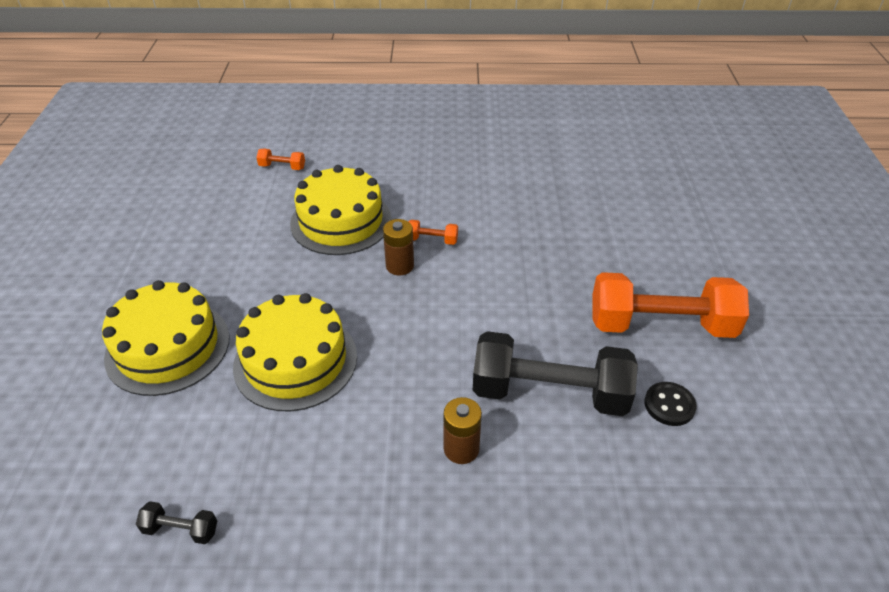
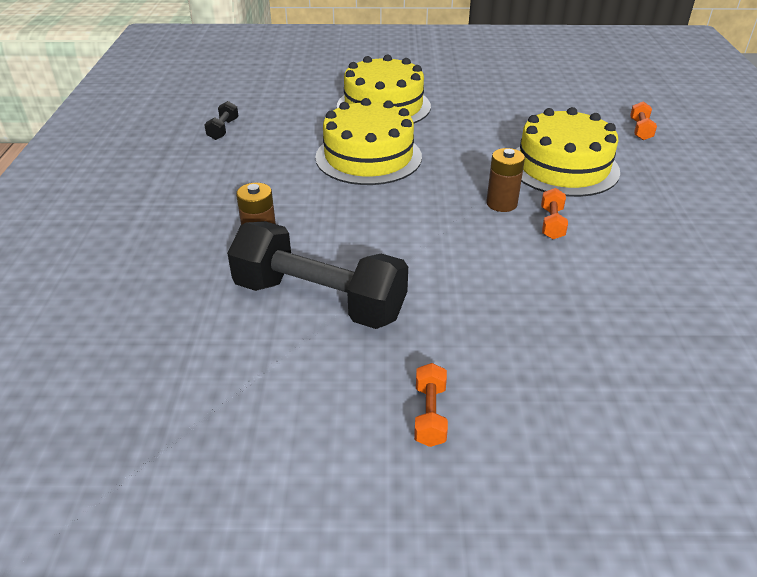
camera: 90 degrees right, 5 degrees down
black dumbbell [473,331,638,416] -> black dumbbell turned 75 degrees counterclockwise [227,221,408,329]
orange dumbbell [592,272,749,338] -> orange dumbbell [414,363,448,447], size x0.41
black button [644,382,697,426] -> none

